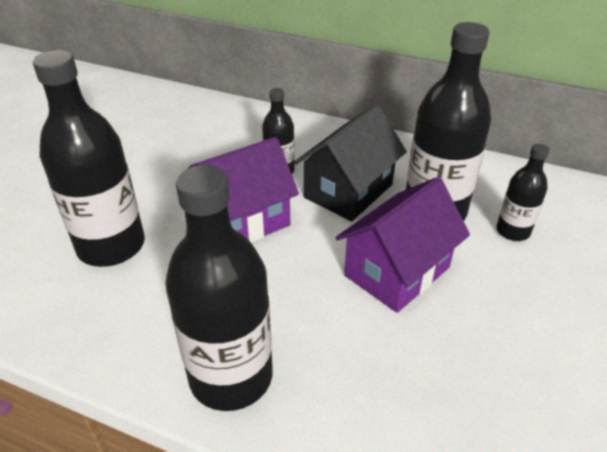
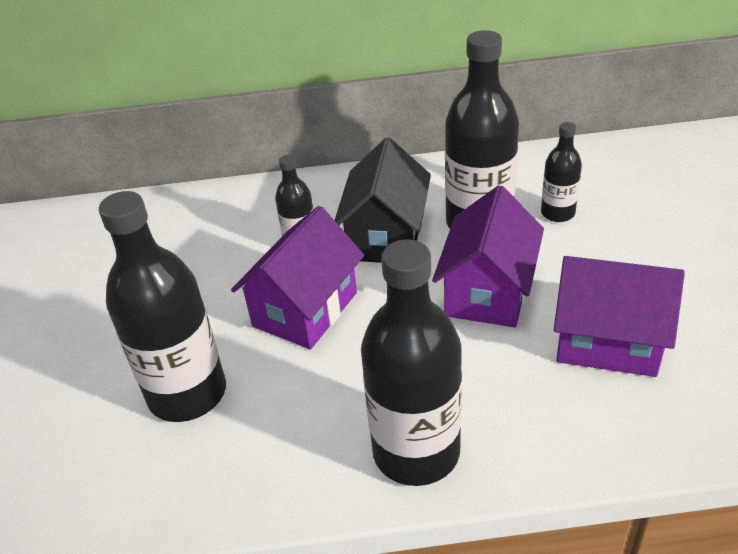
camera: 25 degrees left, 0 degrees up
none -> purple house [554,256,685,377]

